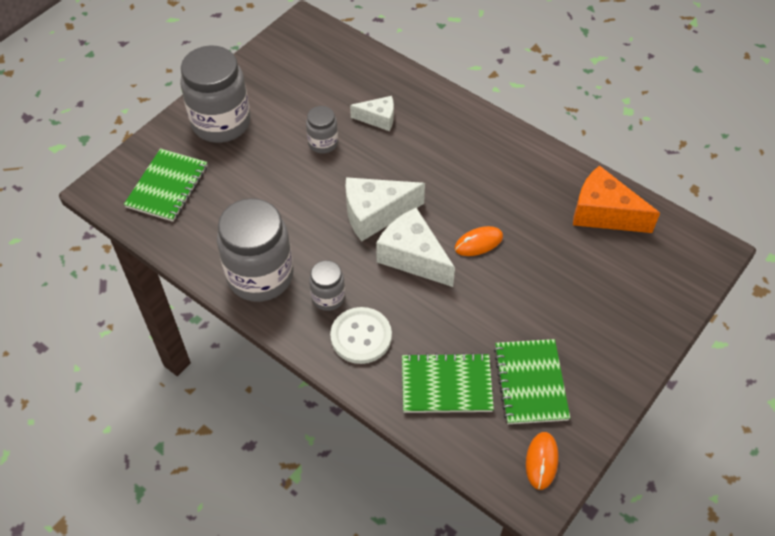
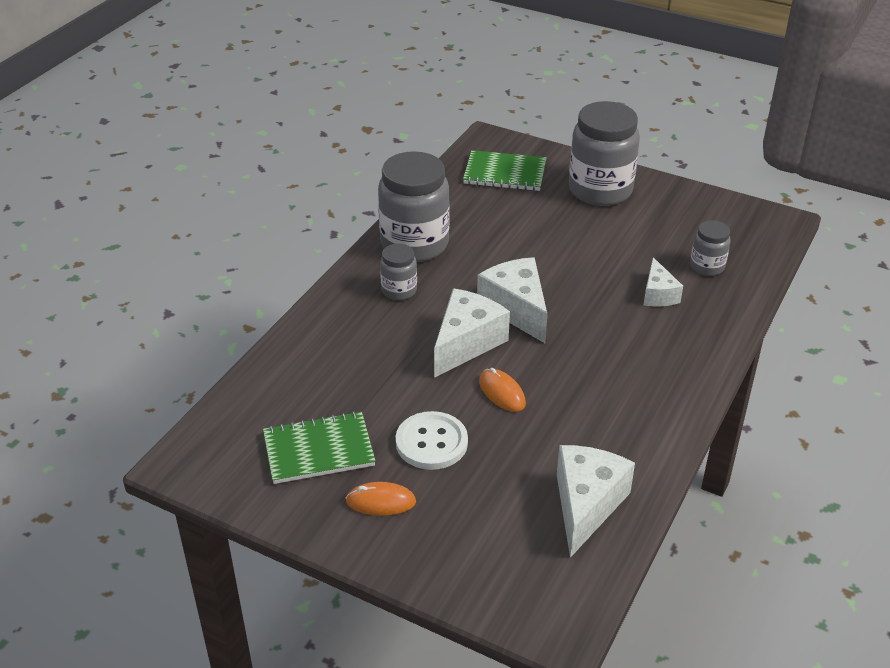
camera: 80 degrees right, 15 degrees down
grey jar [306,106,338,154] -> grey jar moved to [690,220,730,276]
white button [330,307,392,364] -> white button moved to [396,411,468,470]
green notebook [402,353,494,413] -> none
orange mouse [526,432,559,490] -> orange mouse moved to [346,482,416,516]
orange cheese [573,165,660,233] -> white cheese [557,445,635,558]

